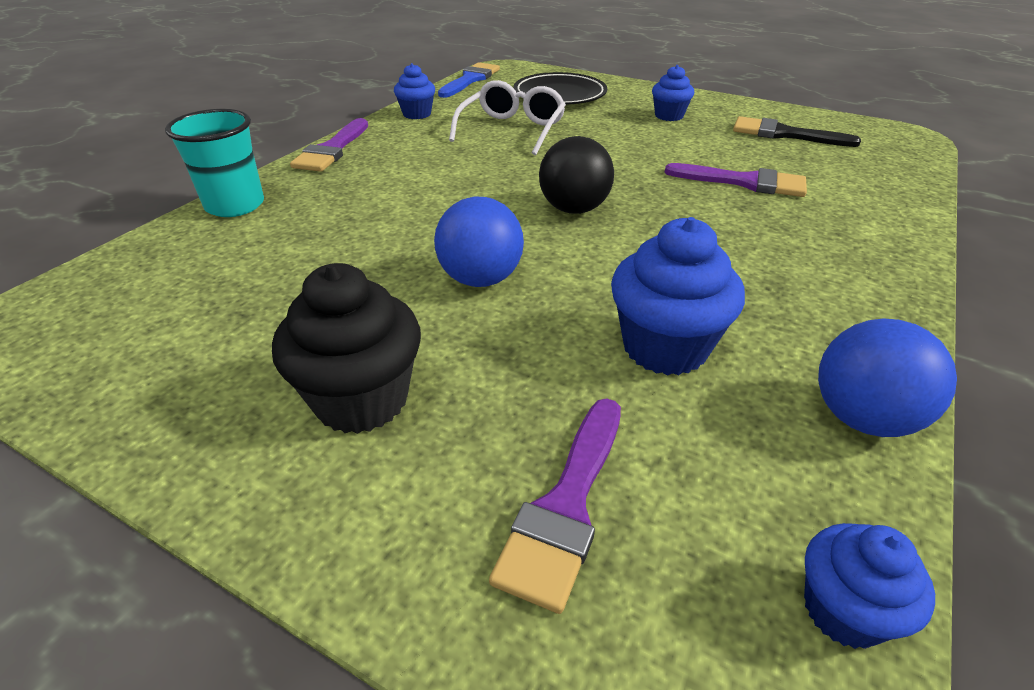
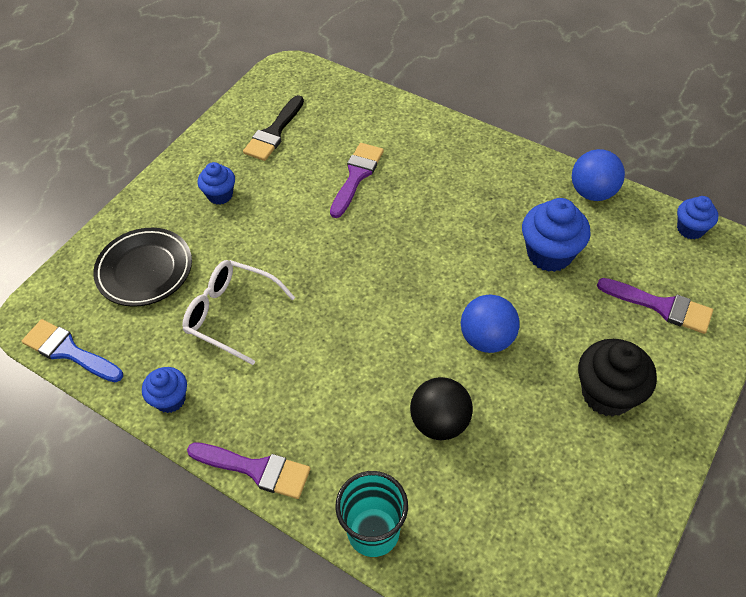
camera: 85 degrees left, 15 degrees up
black ball [539,136,614,214] -> black ball moved to [410,377,473,440]

